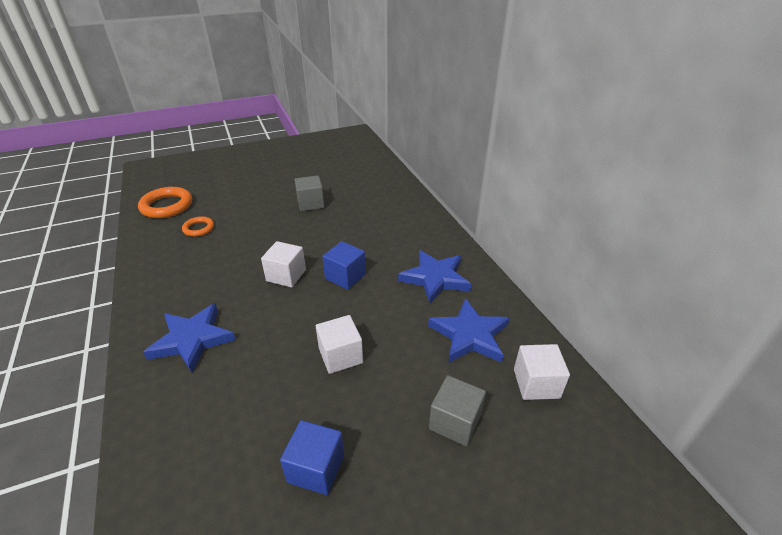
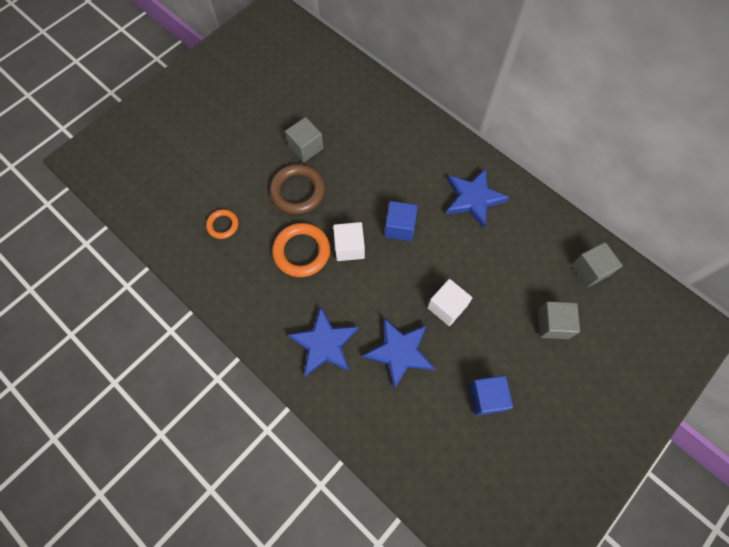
camera: 25 degrees left, 30 degrees up
orange ring [138,187,192,218] -> orange ring moved to [272,223,330,277]
blue star [428,298,509,363] -> blue star moved to [363,318,435,389]
white cube [514,344,570,400] -> grey cube [571,242,623,287]
none -> brown ring [269,164,325,214]

